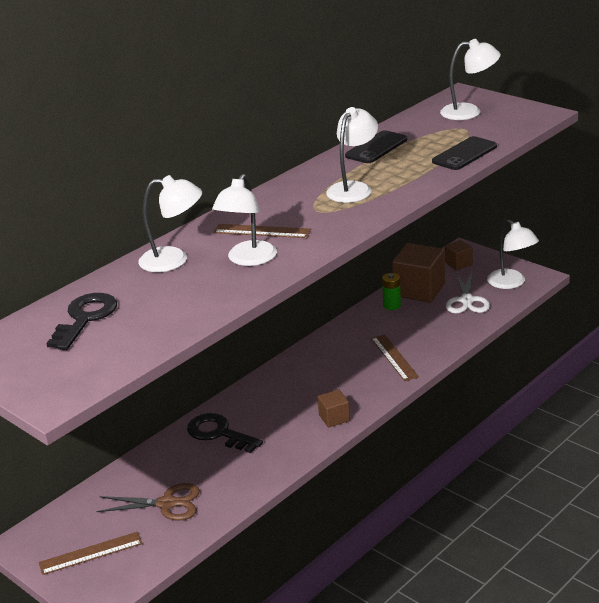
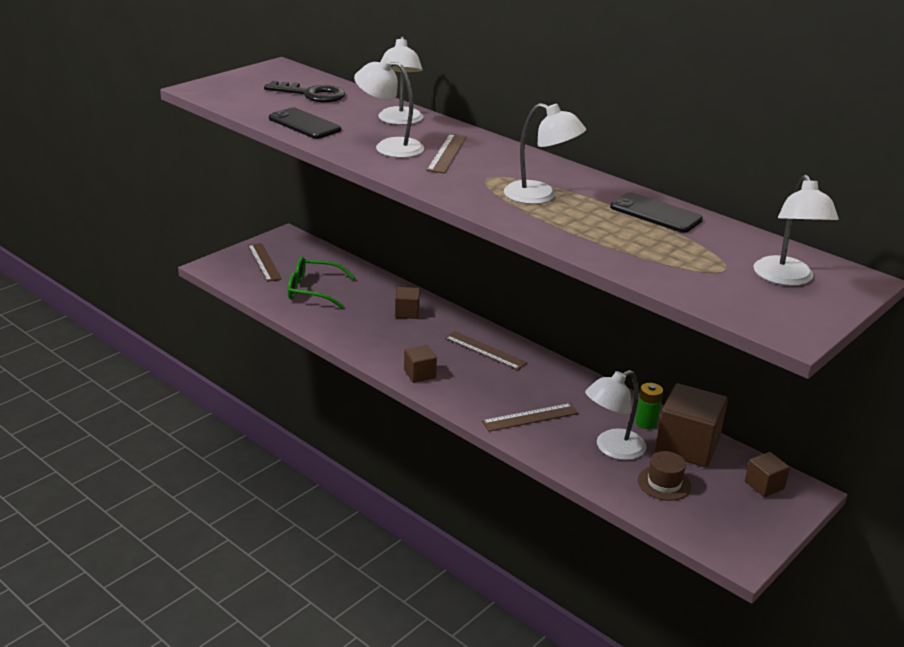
camera: 85 degrees right, 0 degrees up
brown scissors [96,483,200,521] -> green glasses [288,257,355,308]
black key [187,413,263,453] -> brown cube [395,287,420,319]
black phone [432,136,497,170] -> black phone moved to [269,108,341,139]
white scissors [446,271,490,313] -> brown hat [638,451,691,501]
white lamp [487,220,539,289] -> white lamp moved to [585,370,646,460]
none -> brown ruler [445,331,527,370]

